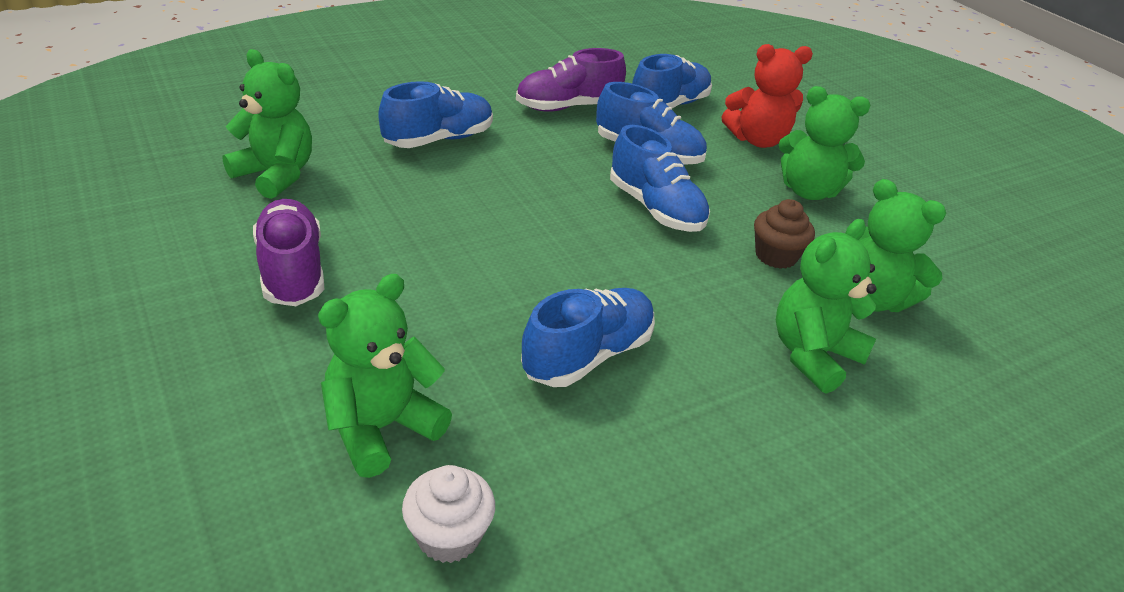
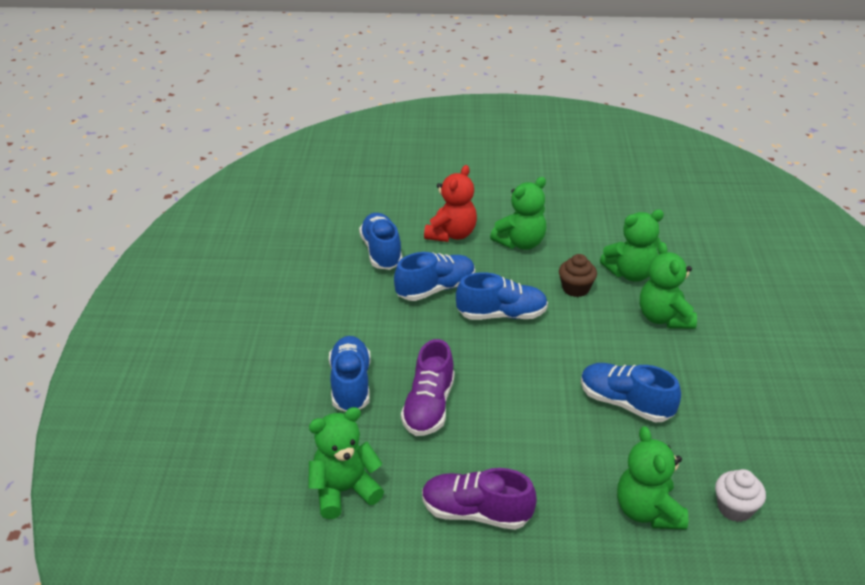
camera: 55 degrees left, 0 degrees up
purple shoe [516,48,626,112] -> purple shoe moved to [401,339,455,436]
blue shoe [521,288,655,387] -> blue shoe turned 45 degrees counterclockwise [581,363,681,422]

